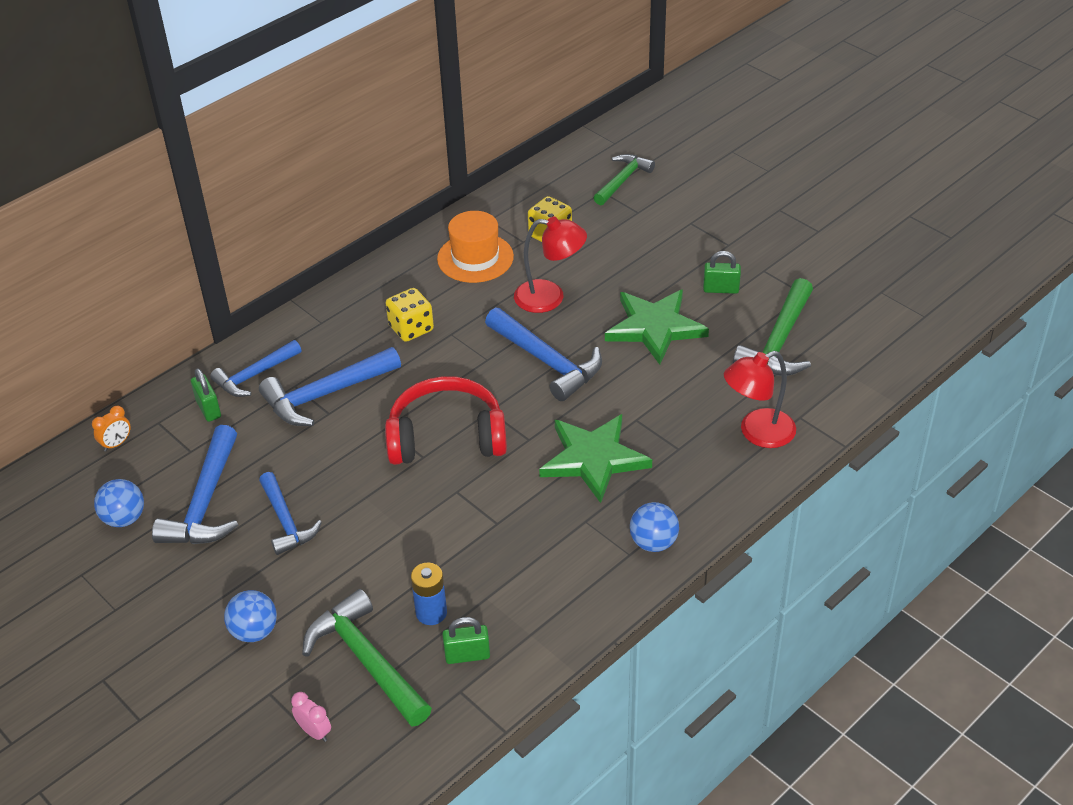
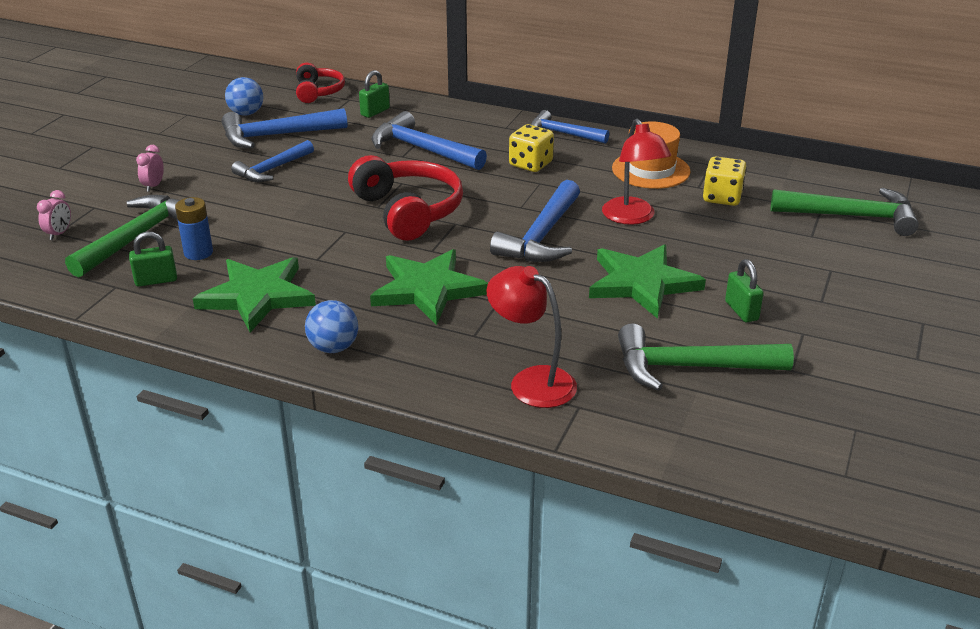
camera: 65 degrees right, 10 degrees down
orange clock [92,406,131,452] -> red headphones [296,63,345,103]
blue hammer [210,340,301,397] -> blue hammer moved to [531,110,609,144]
blue ball [224,590,277,642] -> pink clock [136,145,164,192]
green padlock [442,617,490,664] -> green padlock turned 75 degrees counterclockwise [129,231,177,287]
green hammer [593,154,655,205] -> green hammer [771,188,919,236], size x1.50
none -> green star [193,257,316,332]

